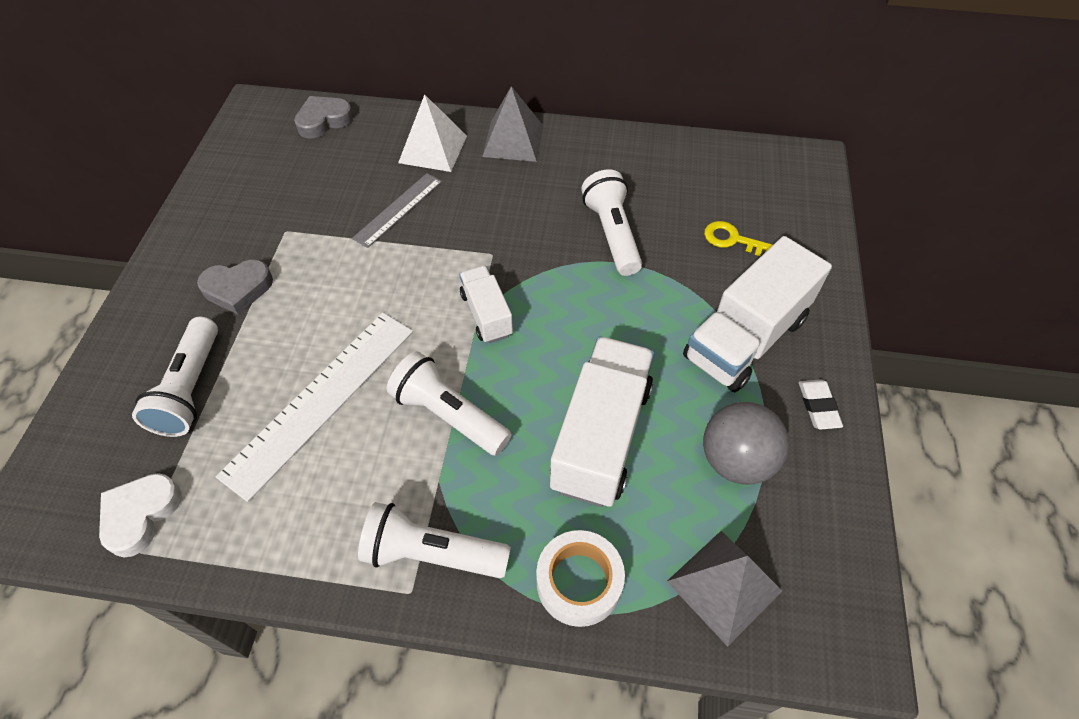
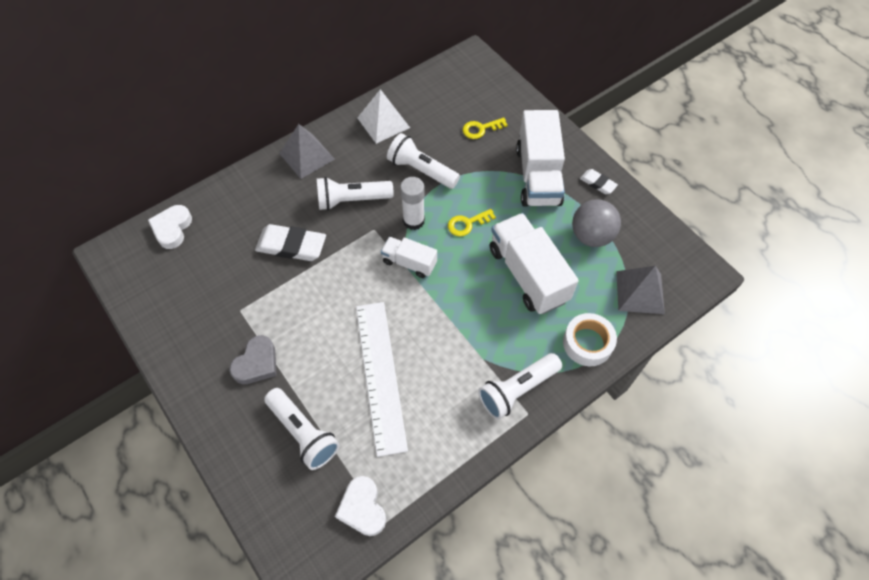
camera: 45 degrees left, 5 degrees up
grey heart [294,96,353,138] -> white heart [148,205,192,249]
grey ruler [352,173,442,248] -> white eraser [255,224,326,261]
white flashlight [387,351,512,456] -> white flashlight moved to [317,177,394,210]
white pyramid [398,94,467,172] -> white pyramid moved to [357,89,410,144]
none -> white glue stick [400,177,425,230]
none -> yellow key [448,209,496,236]

